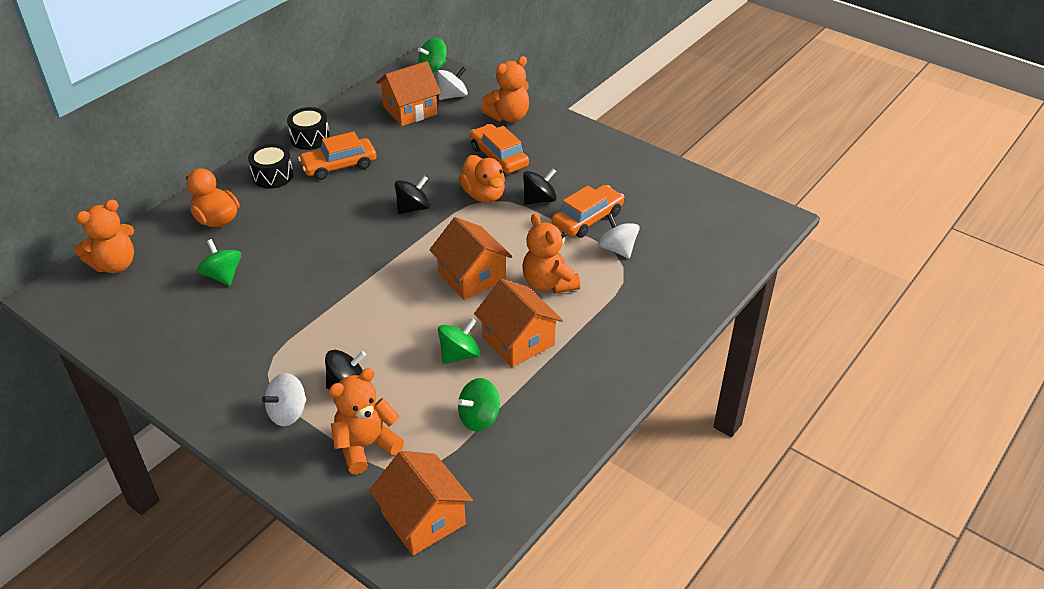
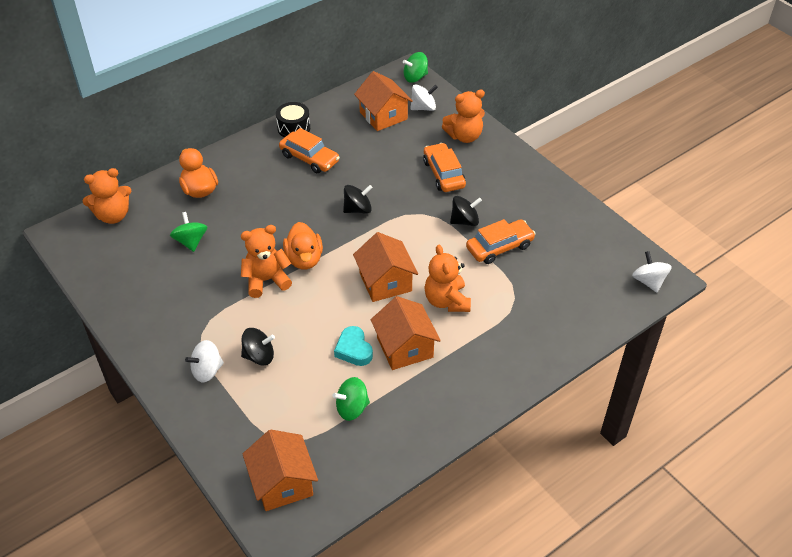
camera: 15 degrees right, 5 degrees up
black drum [248,144,294,189] -> none
orange car [298,132,376,180] -> orange car turned 135 degrees counterclockwise [279,128,340,173]
orange teddy bear [328,368,404,474] -> orange teddy bear moved to [241,225,292,298]
orange house [376,61,441,126] -> orange house turned 75 degrees clockwise [354,71,413,131]
green spinning top [438,318,480,364] -> turquoise heart [334,326,373,366]
orange duck [459,155,505,203] -> orange duck moved to [283,222,323,269]
white spinning top [598,214,640,259] -> white spinning top moved to [632,251,672,292]

